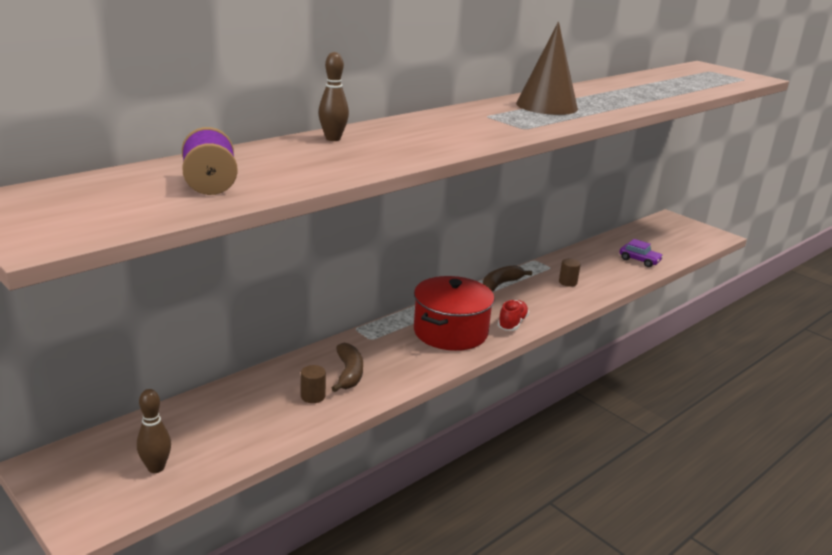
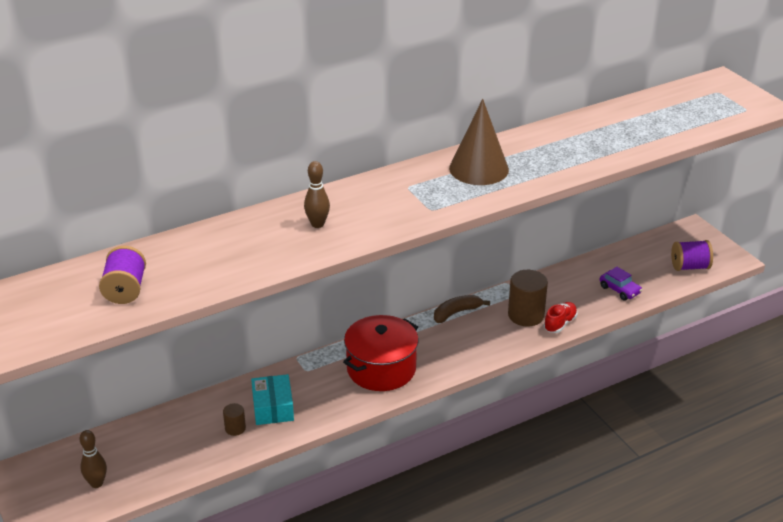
camera: 15 degrees right, 10 degrees up
brown bowling pin [318,52,349,141] -> brown bowling pin moved to [304,161,330,228]
brown banana [332,343,363,392] -> turquoise box [251,374,294,425]
red shoe [498,300,529,331] -> red shoe moved to [544,302,578,333]
brown cylinder [559,259,581,287] -> brown cylinder [508,270,548,327], size x1.97
none -> purple spool [671,240,713,271]

